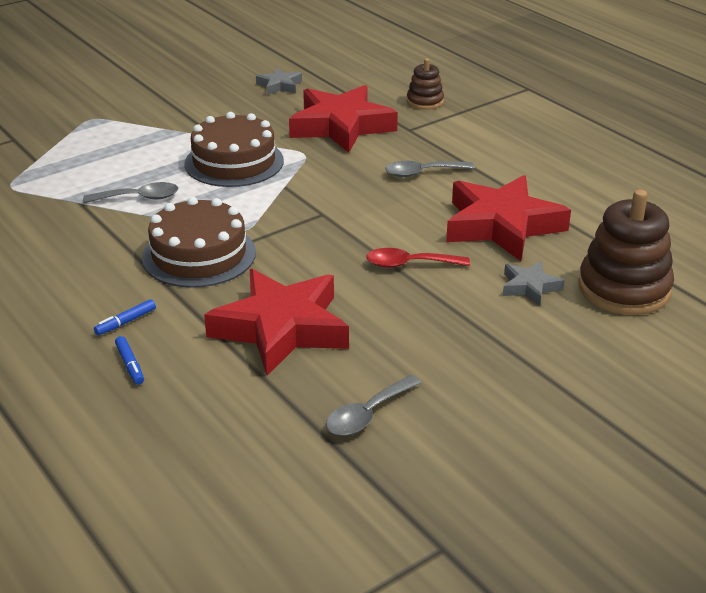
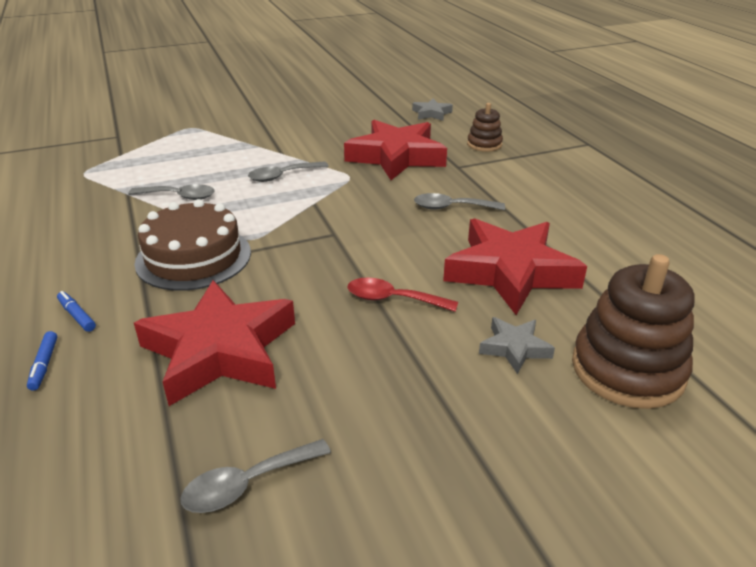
camera: 15 degrees right, 0 degrees up
blue marker [94,299,156,335] -> blue marker turned 75 degrees clockwise [57,291,96,332]
brown cake [185,112,284,187] -> grey spoon [248,162,329,182]
grey star [256,67,302,95] -> grey star moved to [412,98,453,121]

